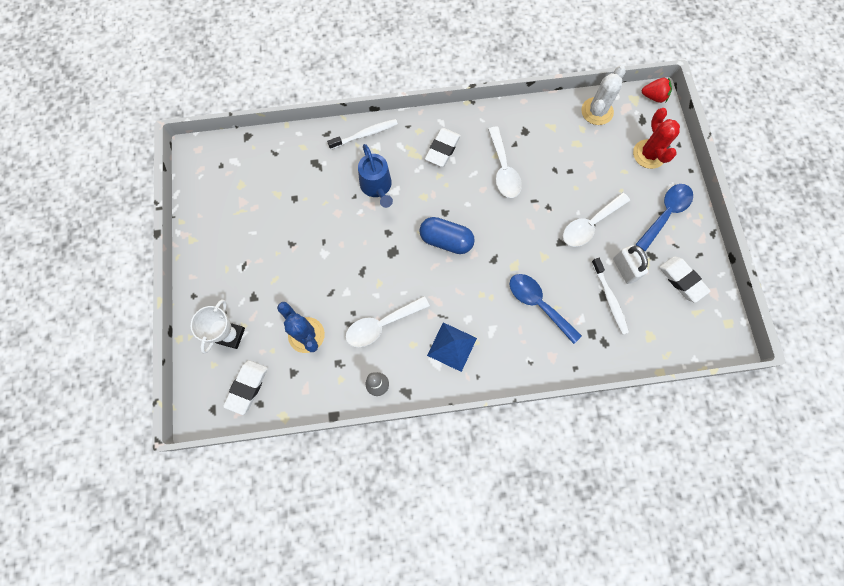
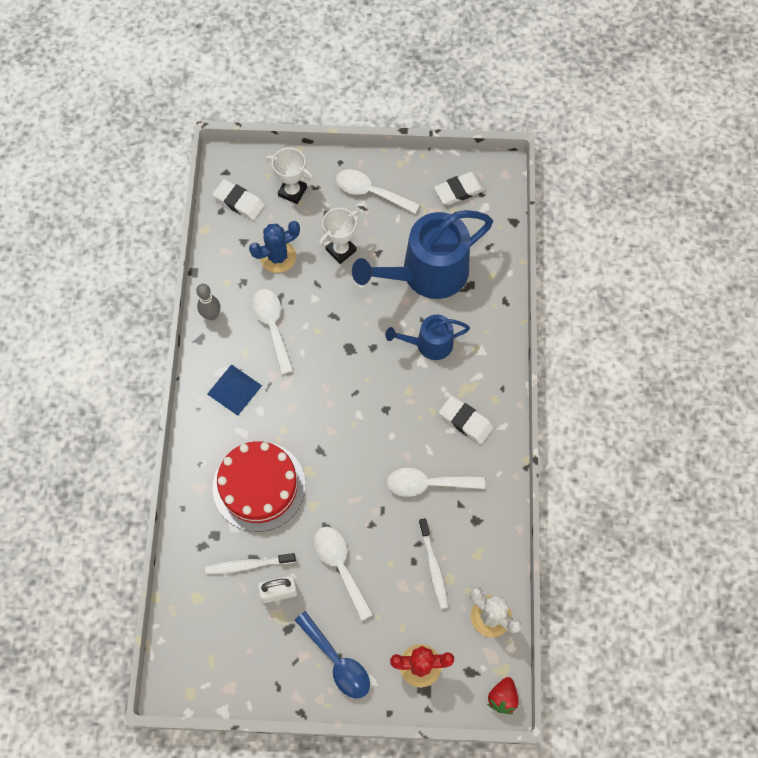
camera: 100 degrees right, 5 degrees down
white toothbrush [327,119,398,149] -> white toothbrush moved to [419,518,448,609]
blue capsule [419,217,475,254] -> none
blue spoon [509,274,582,344] -> red cake [213,441,305,532]
white eraser [659,256,711,303] -> white eraser moved to [434,172,485,205]
none -> white trophy [319,208,360,264]
none -> white spoon [336,169,420,214]
none -> blue watering can [352,210,493,299]

